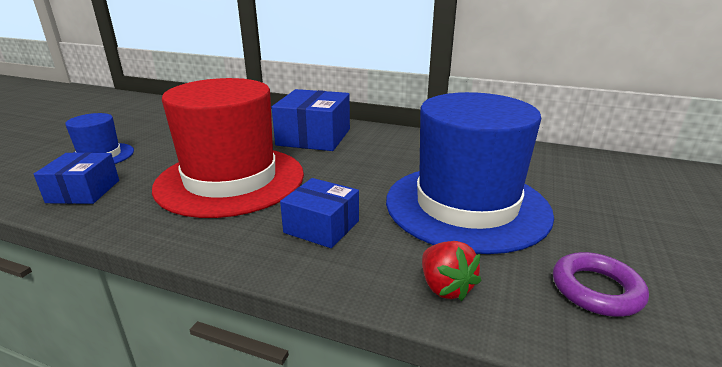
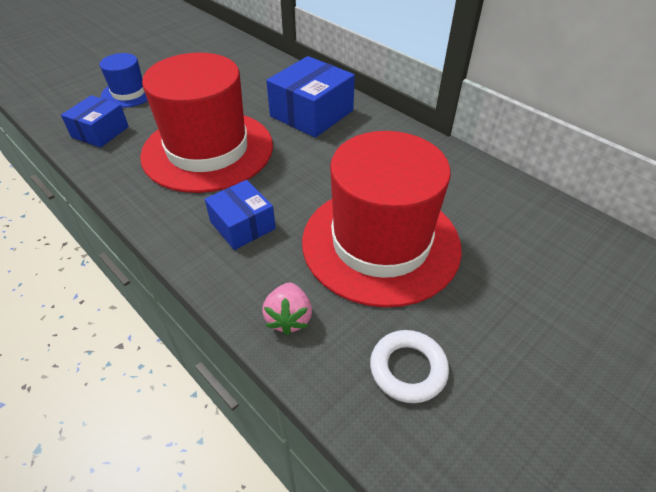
camera: 25 degrees right, 20 degrees up
blue hat [386,92,554,254] -> red hat [302,131,462,308]
red strawberry [422,241,481,301] -> pink strawberry [262,283,312,336]
purple ring [553,252,649,317] -> white ring [370,330,449,403]

